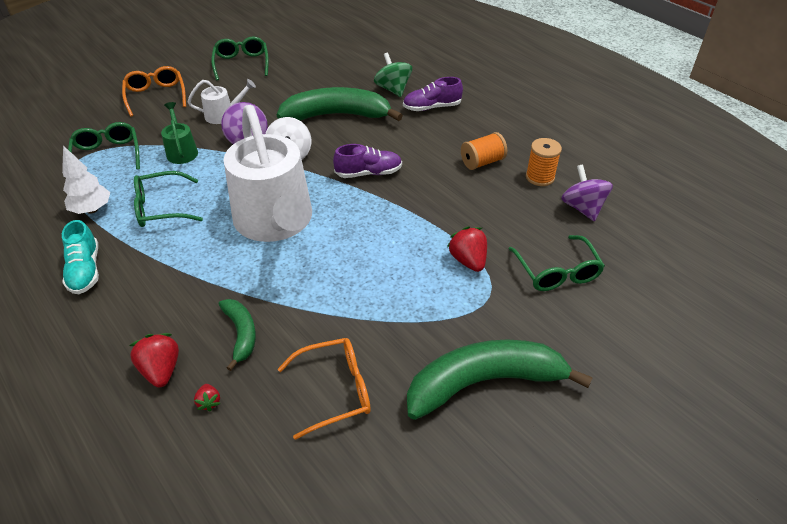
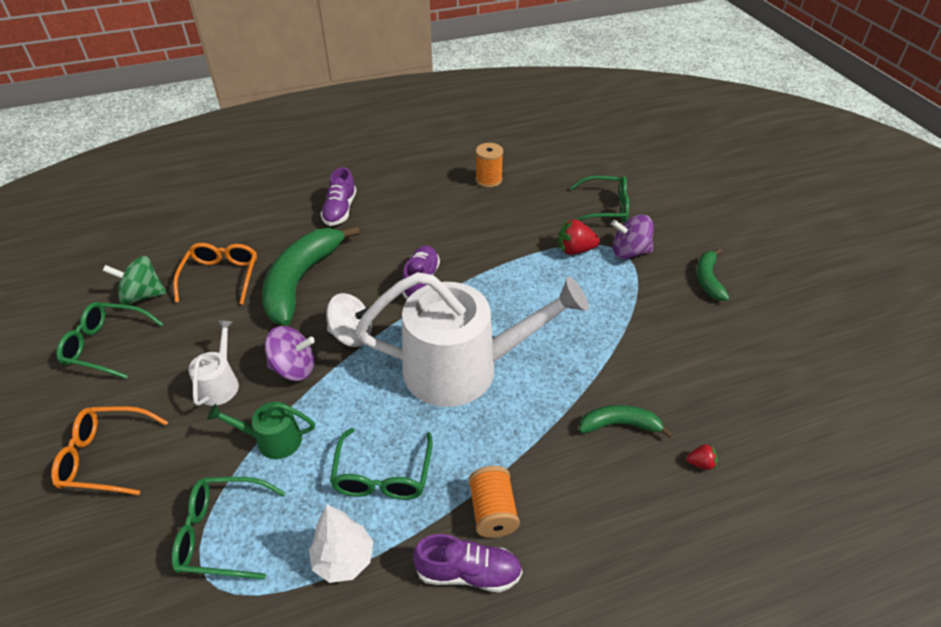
camera: 70 degrees left, 0 degrees up
turquoise shoe [62,220,99,294] -> purple shoe [413,534,523,592]
red strawberry [129,333,179,388] -> none
orange glasses [278,338,371,440] -> orange glasses moved to [173,243,257,304]
green spinning top [374,53,412,97] -> green spinning top moved to [102,256,166,305]
green banana [407,339,593,420] -> green banana [696,248,729,301], size x0.51
orange spool [461,132,507,170] -> orange spool moved to [469,466,520,538]
purple spinning top [561,165,613,221] -> purple spinning top moved to [611,215,653,259]

